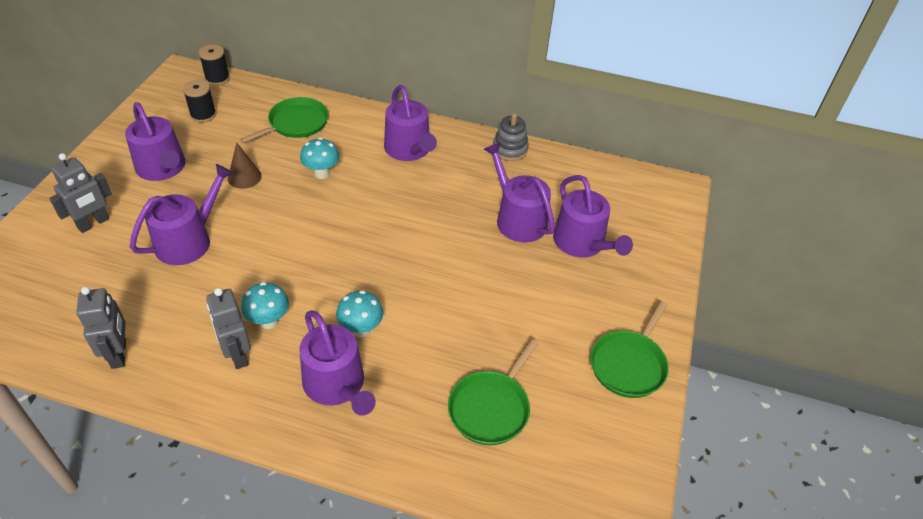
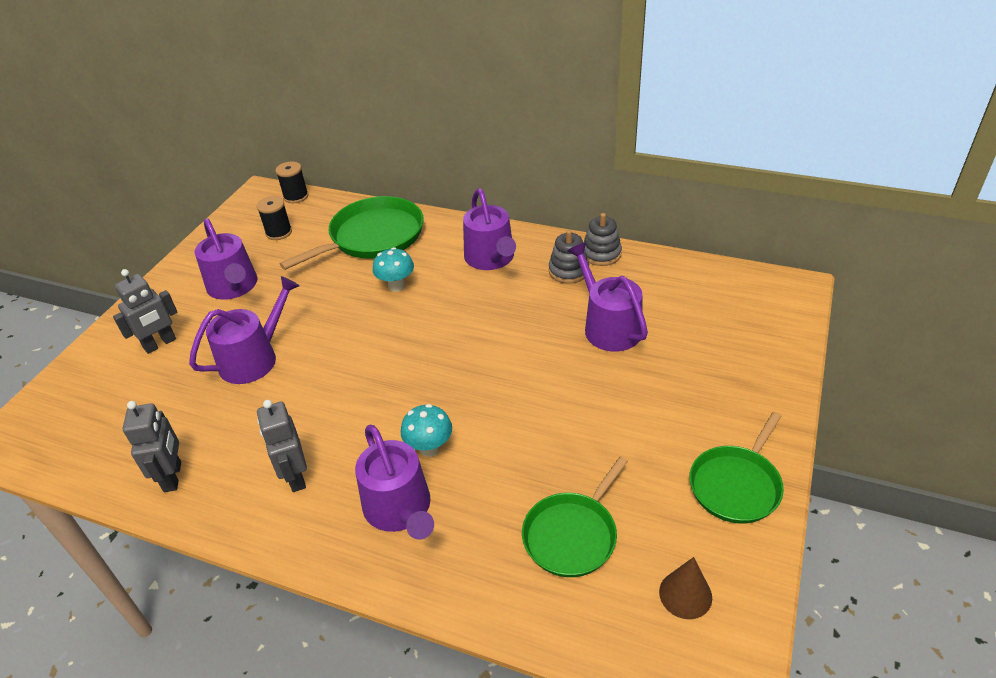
camera: 10 degrees right, 5 degrees down
brown cone [228,143,262,189] -> brown cone moved to [659,557,712,619]
green pan [240,97,328,143] -> green pan [279,196,424,270], size x1.52
turquoise mushroom [241,282,289,329] -> none
purple watering can [553,175,633,258] -> none
none -> grey stacking toy [549,230,589,284]

